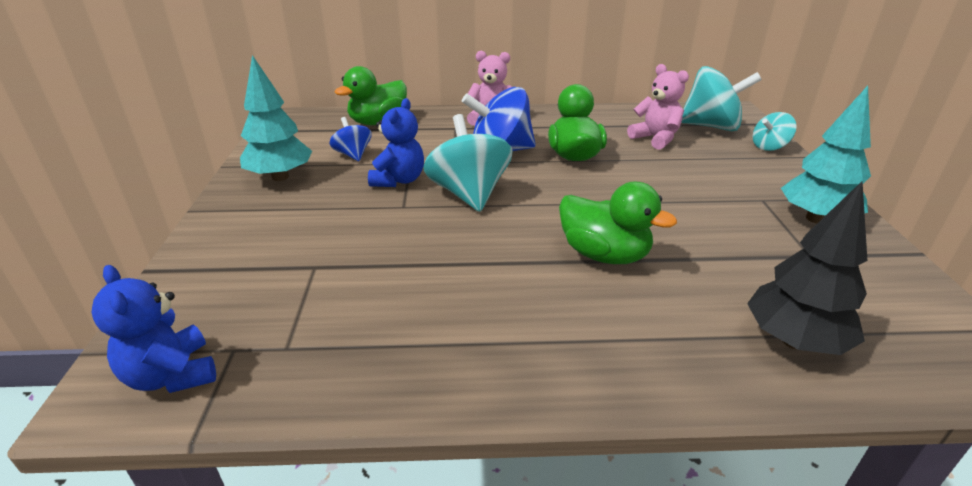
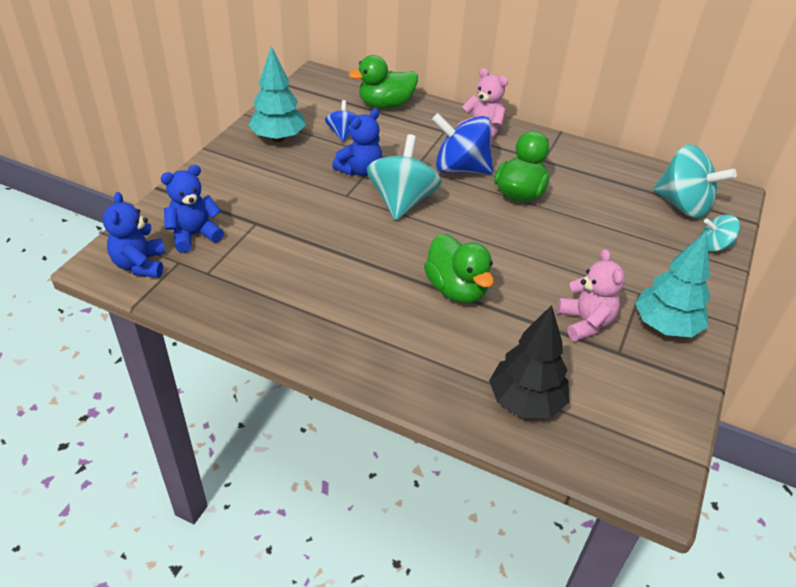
camera: 25 degrees right, 10 degrees up
pink teddy bear [627,64,689,150] -> pink teddy bear moved to [557,249,625,342]
none -> blue teddy bear [161,165,224,253]

